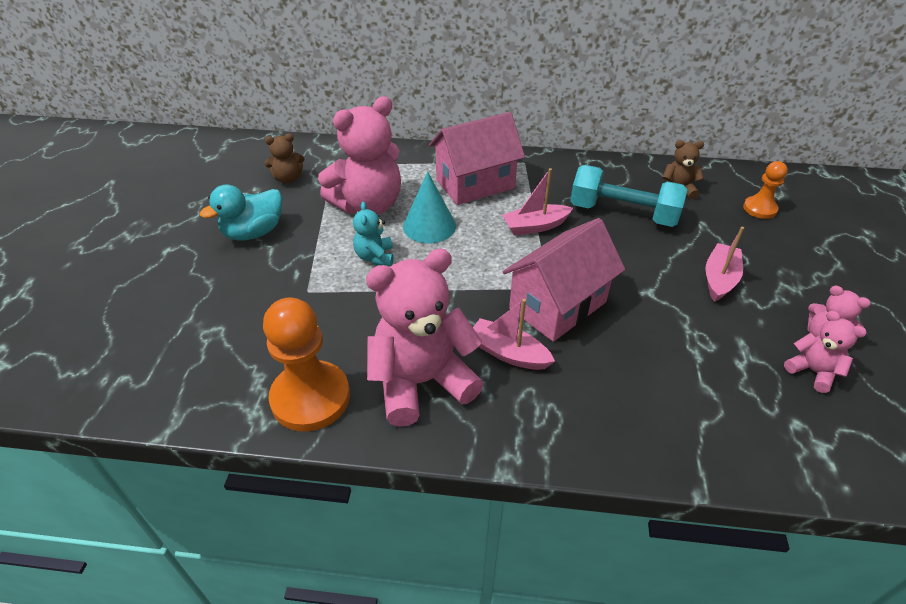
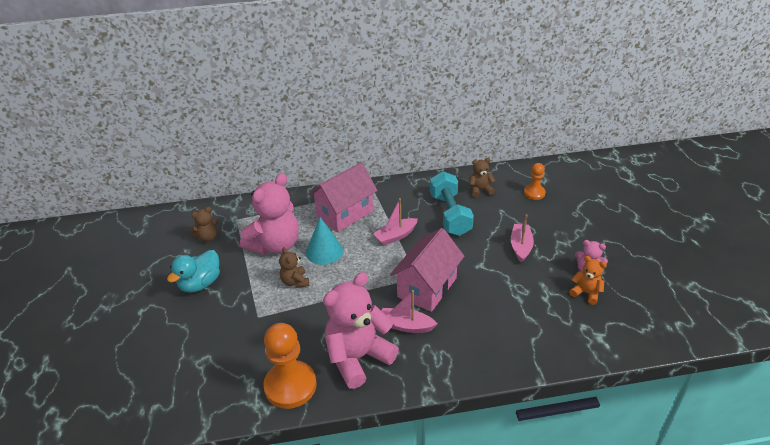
camera: 15 degrees left, 5 degrees down
turquoise teddy bear [353,202,393,266] -> brown teddy bear [279,247,309,288]
turquoise dumbbell [570,165,688,227] -> turquoise dumbbell turned 75 degrees clockwise [430,171,474,236]
pink teddy bear [784,311,867,393] -> orange teddy bear [569,256,607,305]

